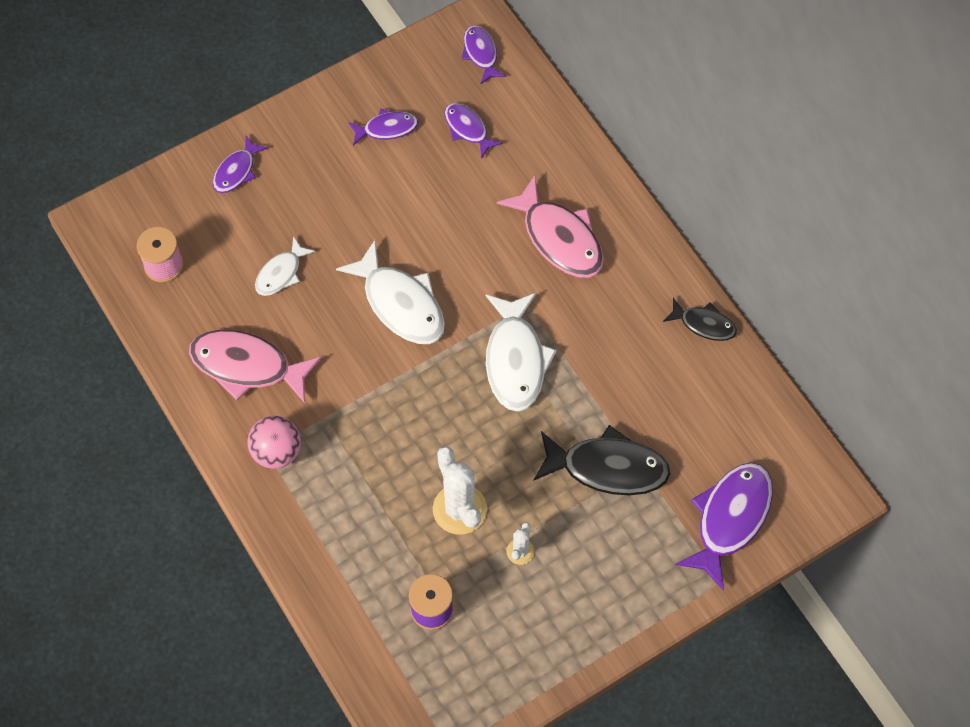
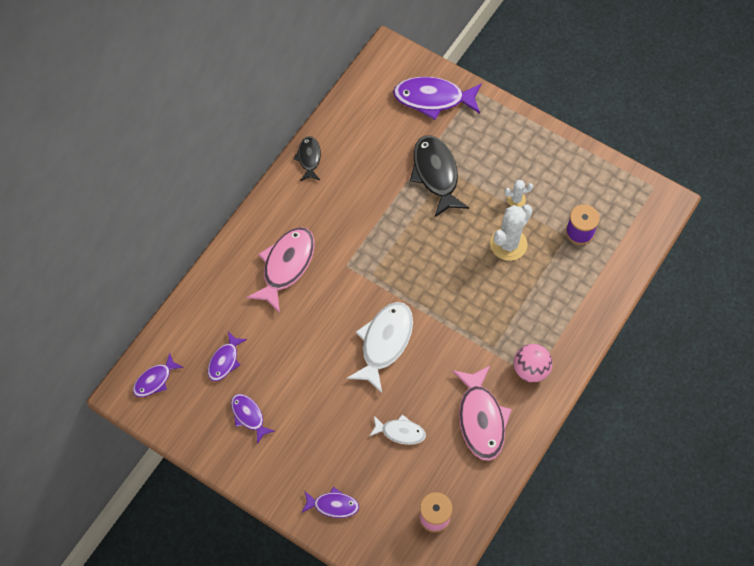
camera: 115 degrees left, 0 degrees up
white fish [486,293,557,412] -> none

